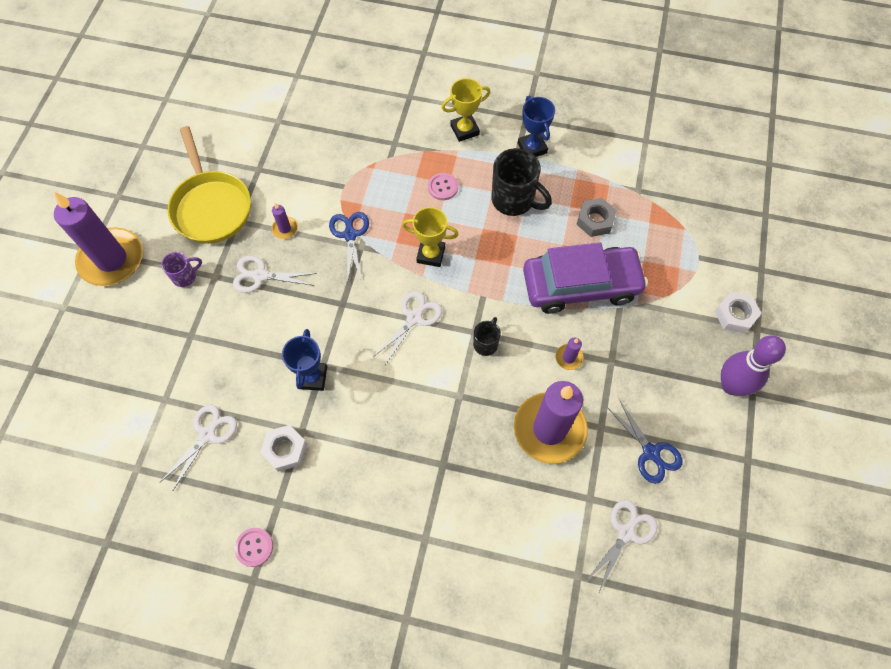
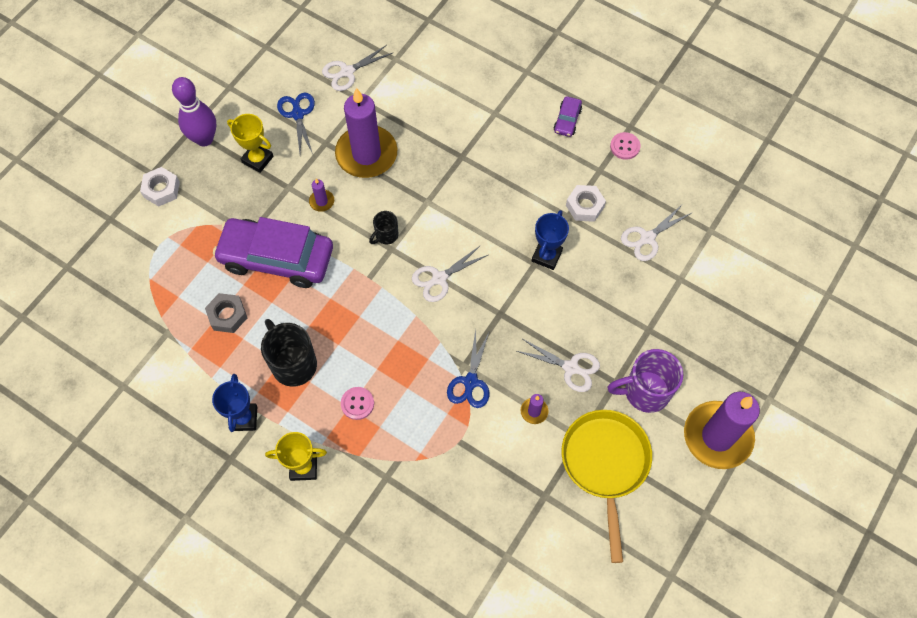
camera: 160 degrees left, 0 degrees up
purple mug [161,252,202,287] -> purple mug [607,349,684,413], size x1.87
yellow trophy [402,207,459,267] -> yellow trophy moved to [227,114,274,173]
none -> purple car [554,96,582,137]

